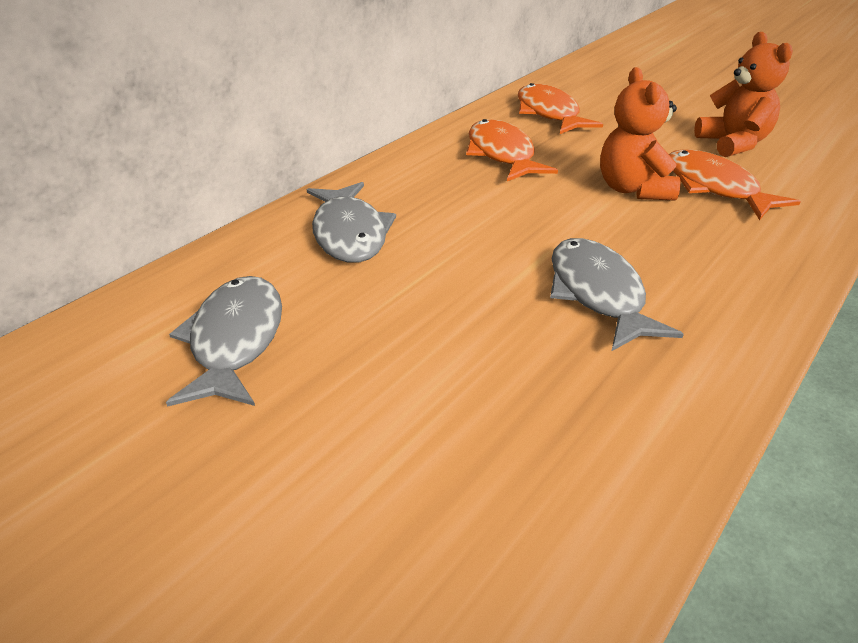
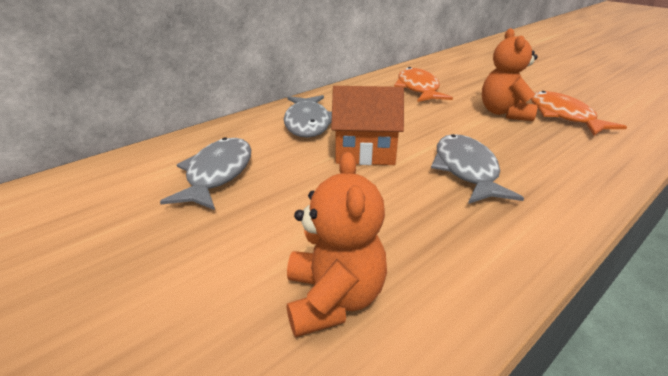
camera: 10 degrees right, 5 degrees down
orange fish [518,83,603,134] -> none
orange teddy bear [694,32,793,157] -> orange teddy bear moved to [287,152,387,337]
none -> orange house [331,86,404,165]

